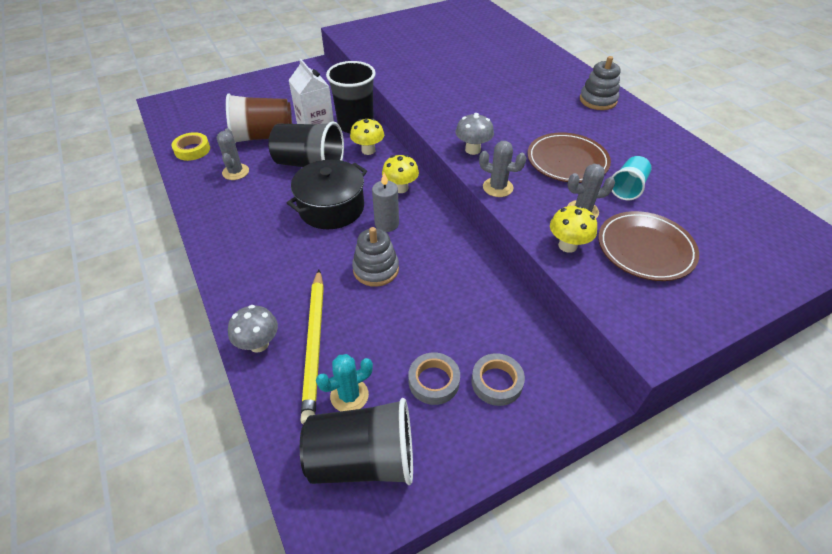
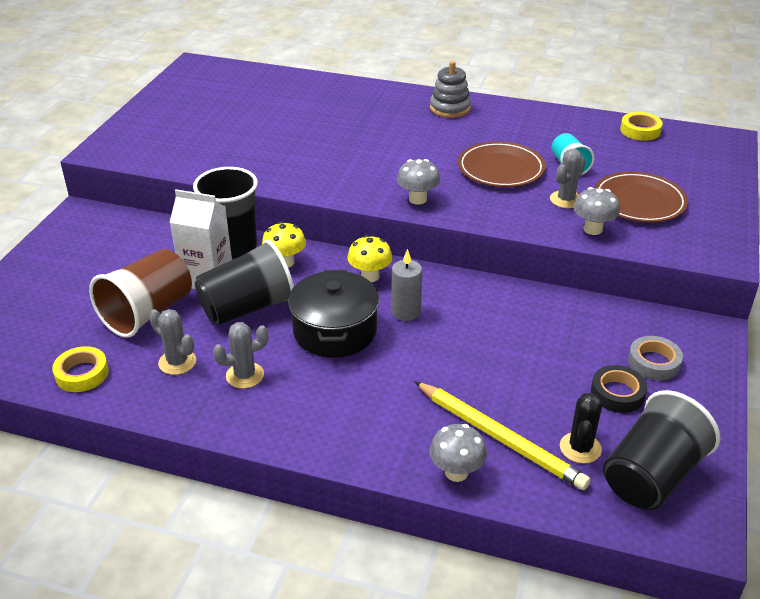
camera: 45 degrees left, 10 degrees down
turquoise cactus [316,354,373,411] -> black cactus [560,393,602,464]
grey stacking toy [352,227,399,287] -> none
grey tape [408,352,460,405] -> black tape [591,365,647,413]
grey cactus [479,141,526,197] -> grey cactus moved to [213,322,269,388]
yellow mushroom [550,205,597,253] -> grey mushroom [573,187,620,235]
none -> yellow tape [620,112,663,141]

